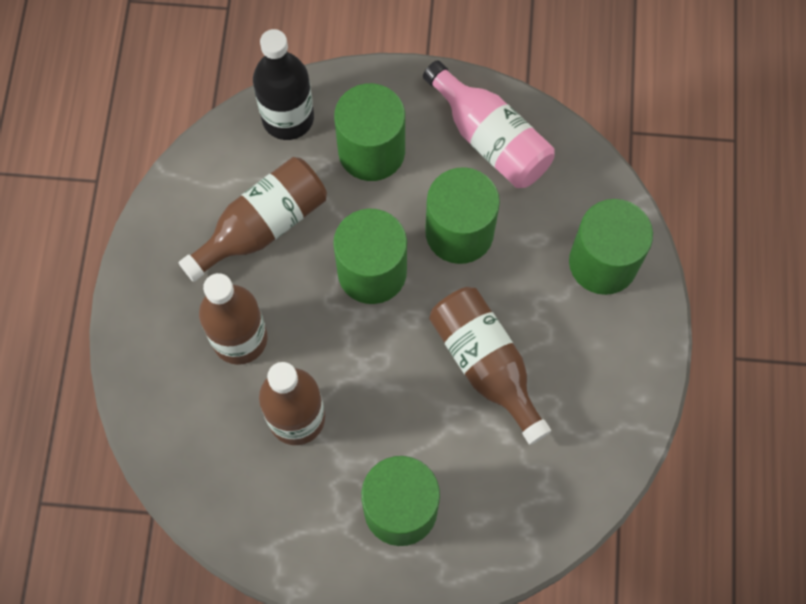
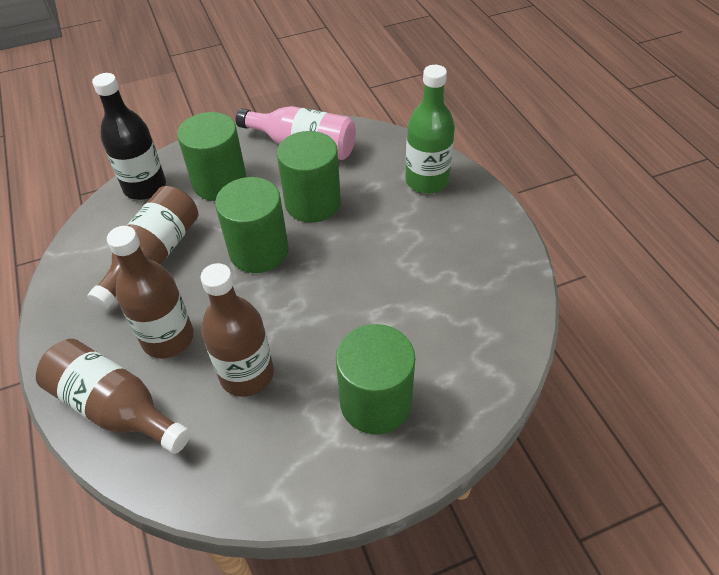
camera: 25 degrees left, 20 degrees down
brown bottle [429,287,551,445] -> brown bottle moved to [36,339,191,454]
green cylinder [569,199,653,295] -> green bottle [405,65,455,194]

